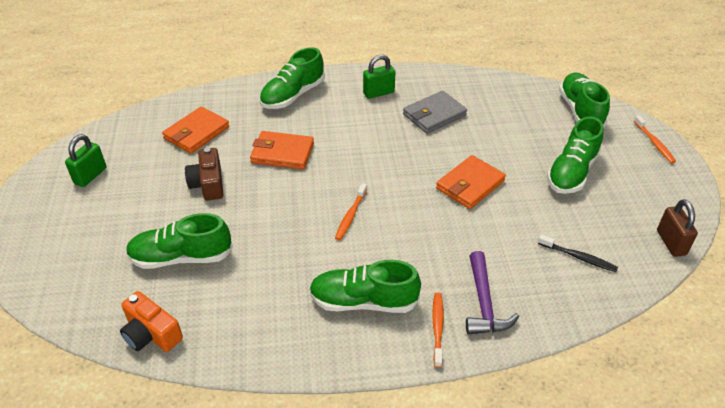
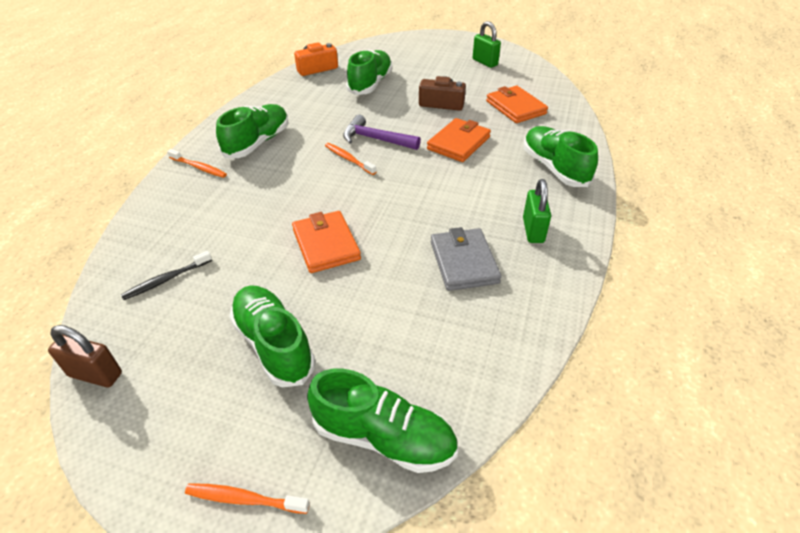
camera: 115 degrees right, 0 degrees up
purple hammer [466,251,519,334] -> purple hammer moved to [343,115,421,150]

